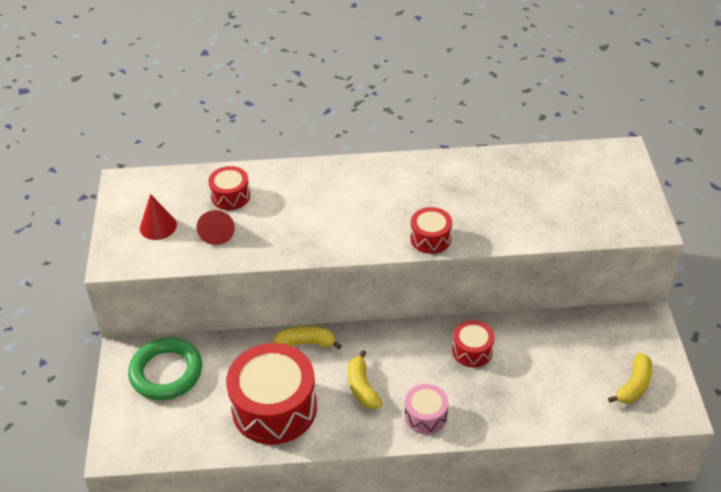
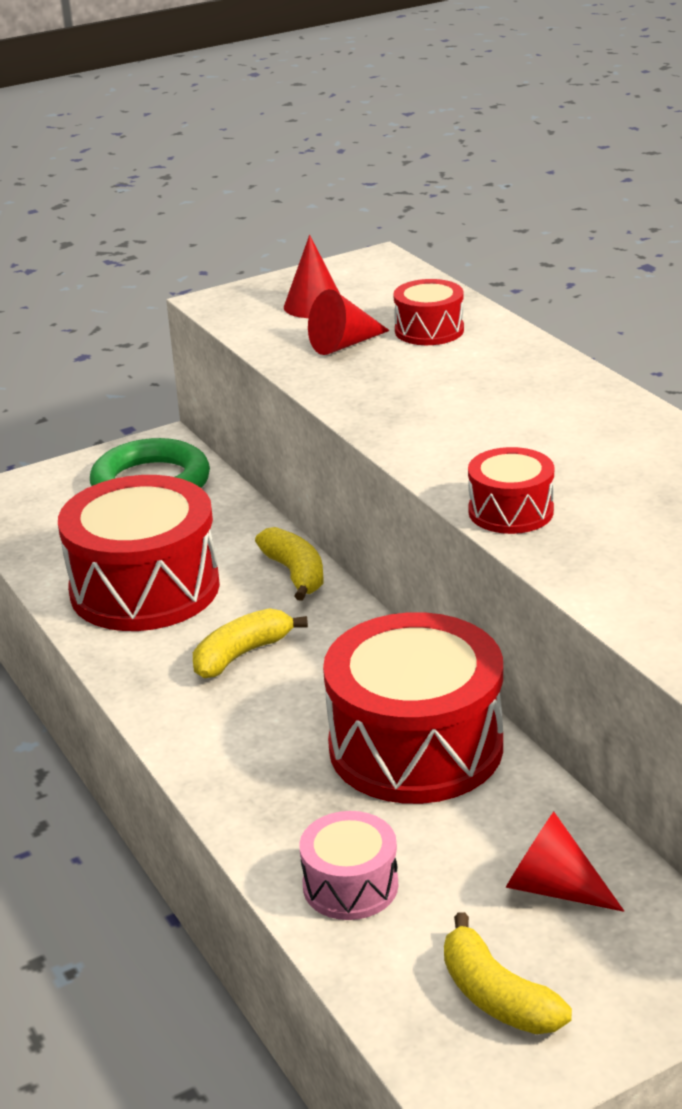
camera: 65 degrees right, 15 degrees down
pink drum [405,384,448,434] -> pink drum moved to [299,811,398,920]
red drum [452,320,495,367] -> red drum [323,612,503,804], size x2.02
yellow banana [608,353,652,404] -> yellow banana turned 45 degrees clockwise [444,912,572,1034]
none -> red cone [506,812,624,912]

